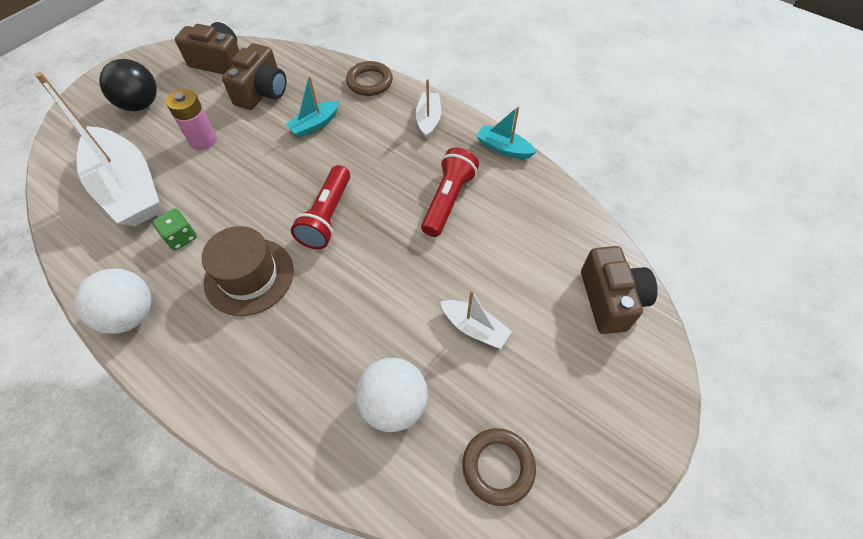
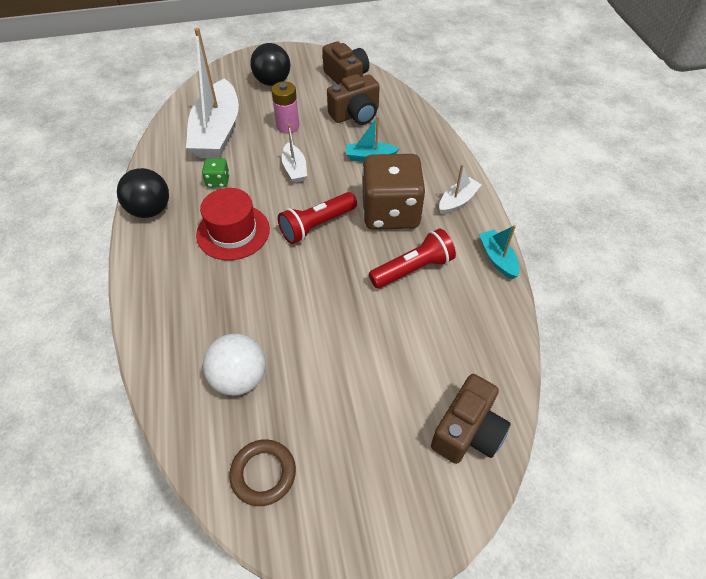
camera: 40 degrees right, 5 degrees down
white ball [74,268,151,334] -> black ball [117,168,169,218]
brown hat [201,226,294,316] -> red hat [196,188,270,260]
brown ring [346,61,393,96] -> none
white boat [440,290,512,349] -> white boat moved to [282,124,307,183]
none -> brown dice [362,154,426,230]

